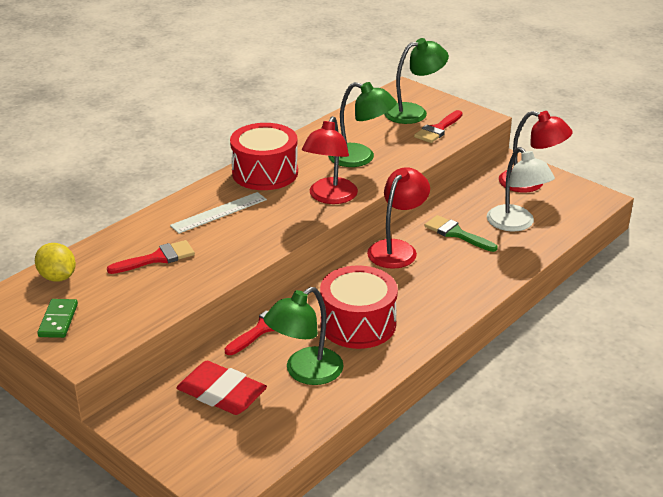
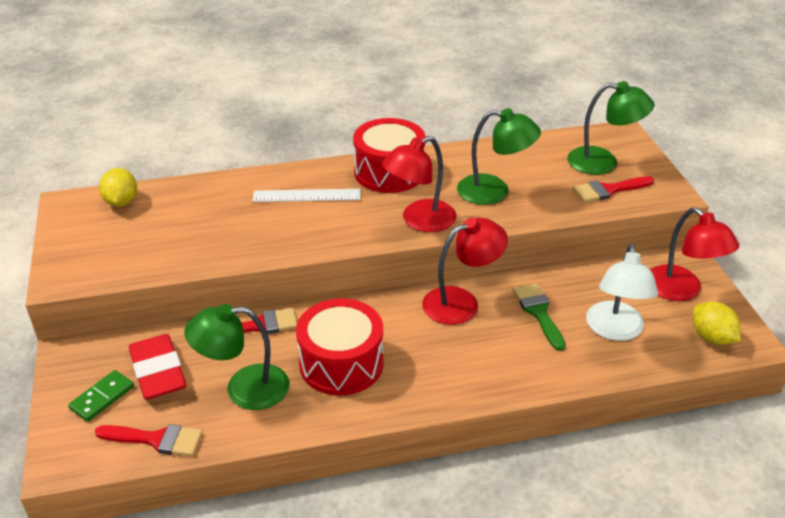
camera: 35 degrees right, 5 degrees up
green domino [37,299,78,338] -> green domino moved to [68,370,134,422]
red brush [107,240,195,274] -> red brush moved to [95,424,203,456]
green lamp [328,82,397,167] -> green lamp turned 45 degrees counterclockwise [457,108,541,205]
none -> yellow lemon [693,302,741,345]

